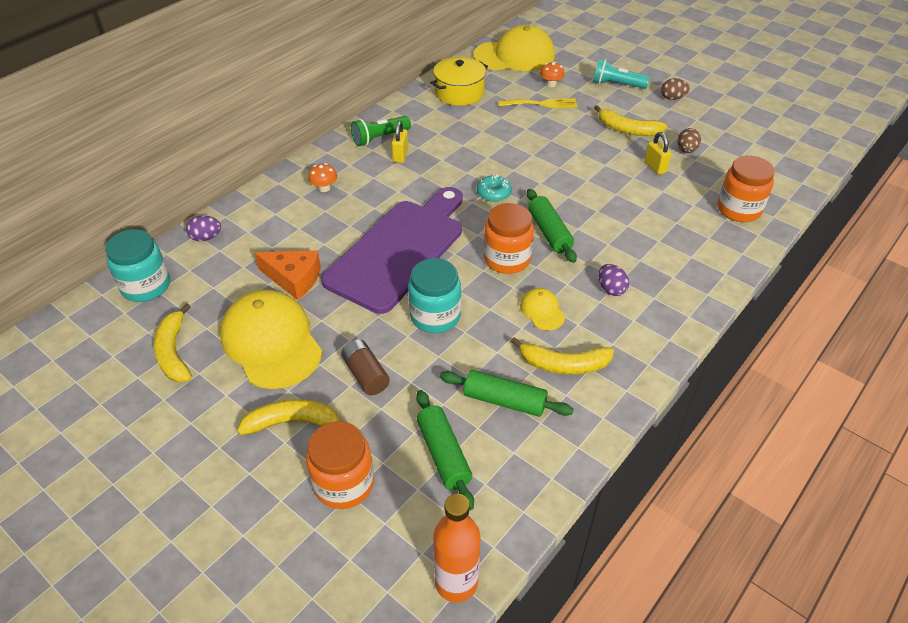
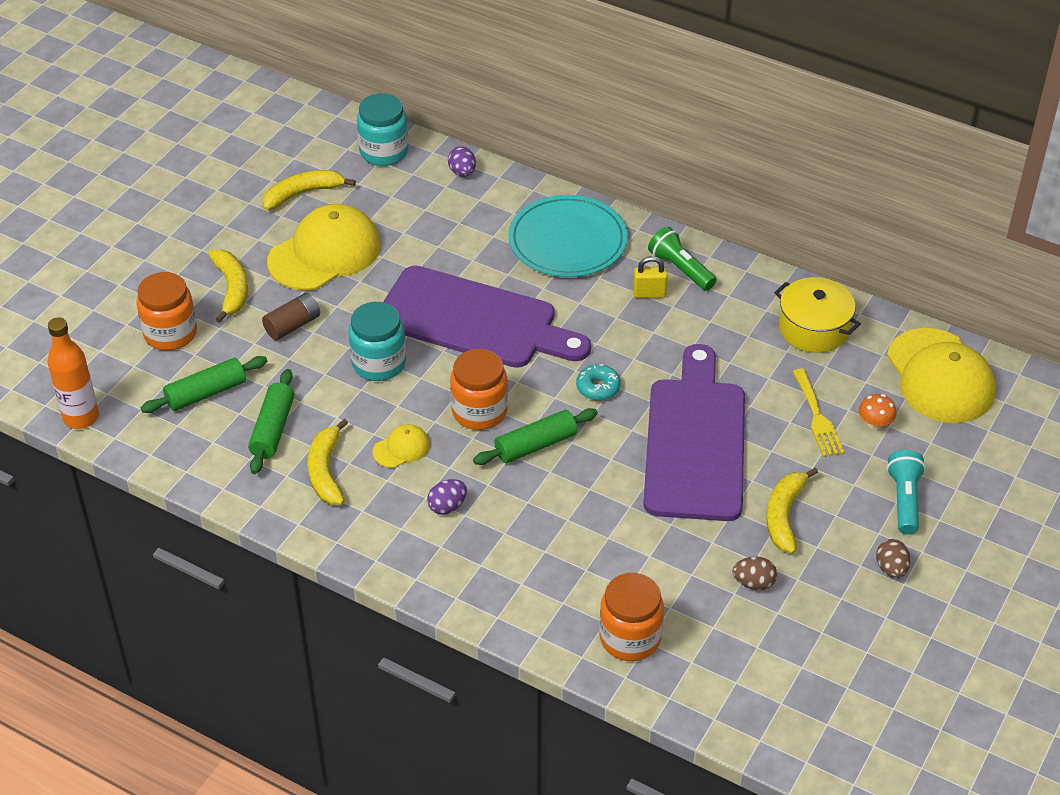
camera: 80 degrees right, 0 degrees up
orange cheese [254,250,321,300] -> none
orange mushroom [308,163,337,192] -> turquoise plate [508,195,628,277]
yellow padlock [644,132,672,175] -> none
none -> purple cutting board [643,344,745,521]

